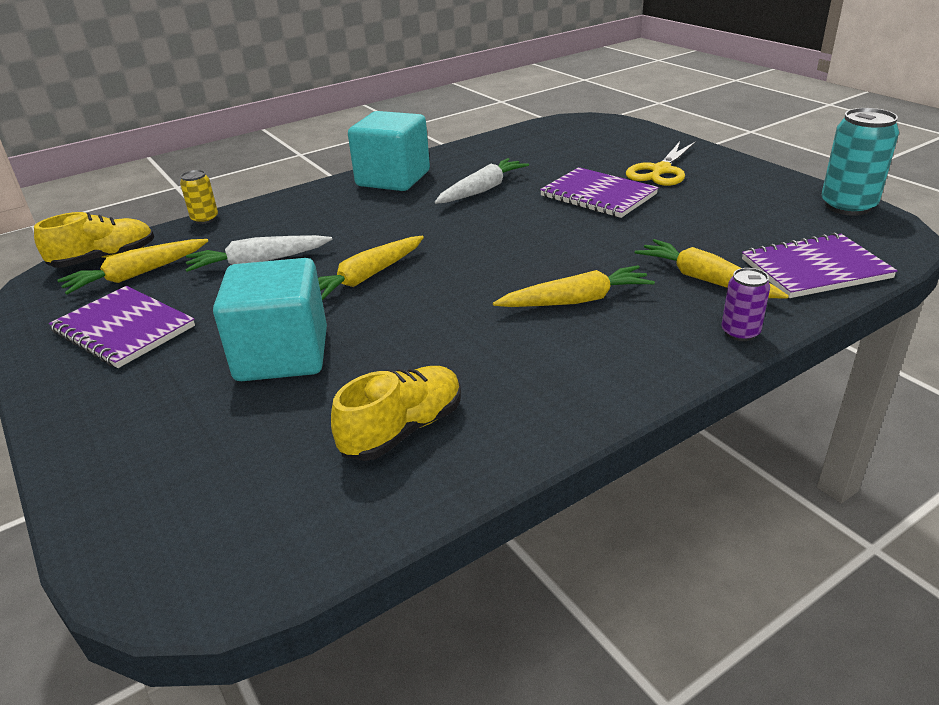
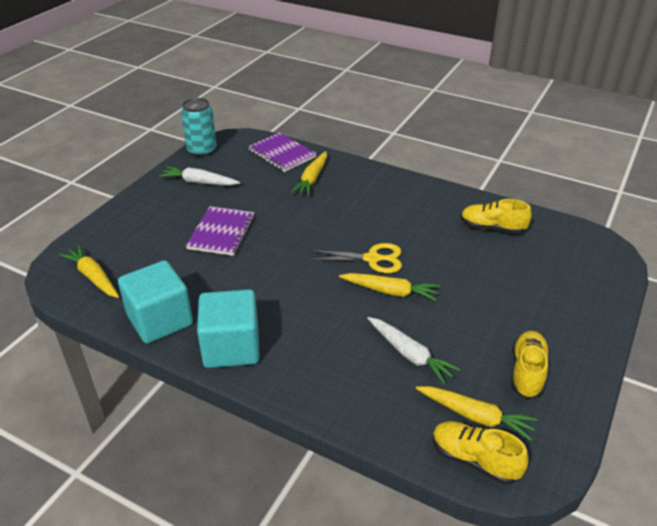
camera: 120 degrees left, 5 degrees up
purple notebook [49,286,195,368] -> yellow shoe [511,331,549,399]
yellow can [180,170,218,224] -> none
turquoise cube [213,258,327,381] -> turquoise cube moved to [118,260,193,344]
white carrot [435,158,529,204] -> white carrot moved to [159,166,240,185]
yellow carrot [493,265,655,307] -> yellow carrot moved to [59,245,119,298]
yellow scissors [626,141,696,186] -> yellow scissors moved to [308,243,402,273]
purple can [722,268,770,341] -> none

